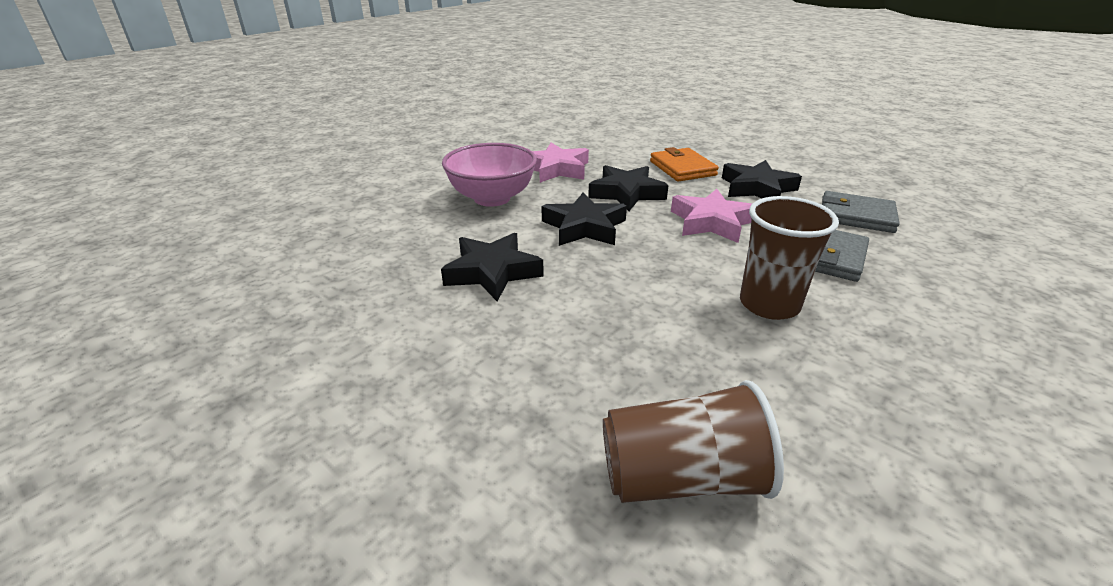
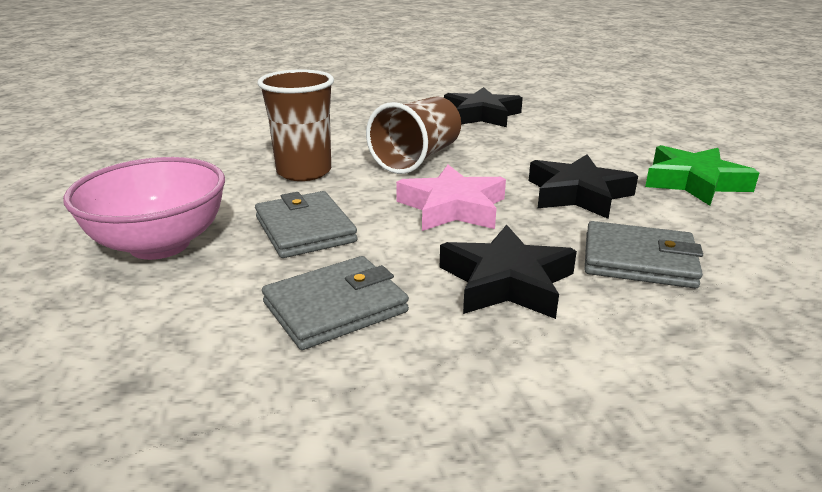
camera: 125 degrees right, 5 degrees down
pink bowl [442,143,537,207] -> pink bowl moved to [63,157,225,260]
pink star [532,143,589,183] -> green star [645,145,759,206]
black star [542,193,627,246] -> none
brown cup [603,380,784,503] -> brown cup moved to [366,96,461,174]
orange wallet [650,147,719,182] -> grey wallet [585,221,703,288]

